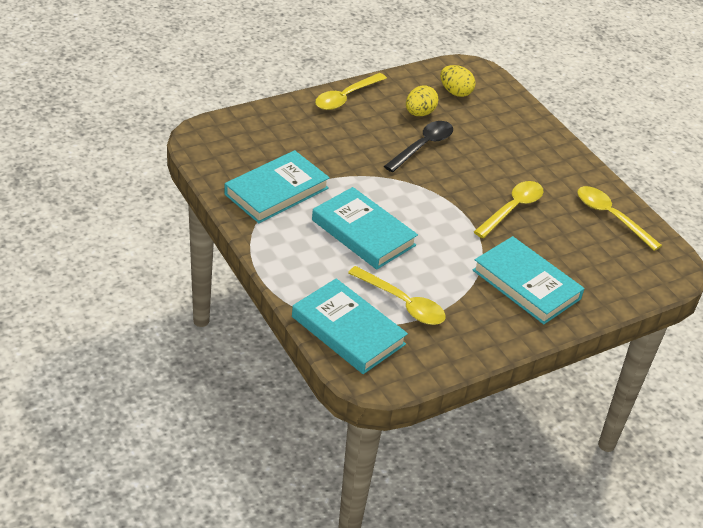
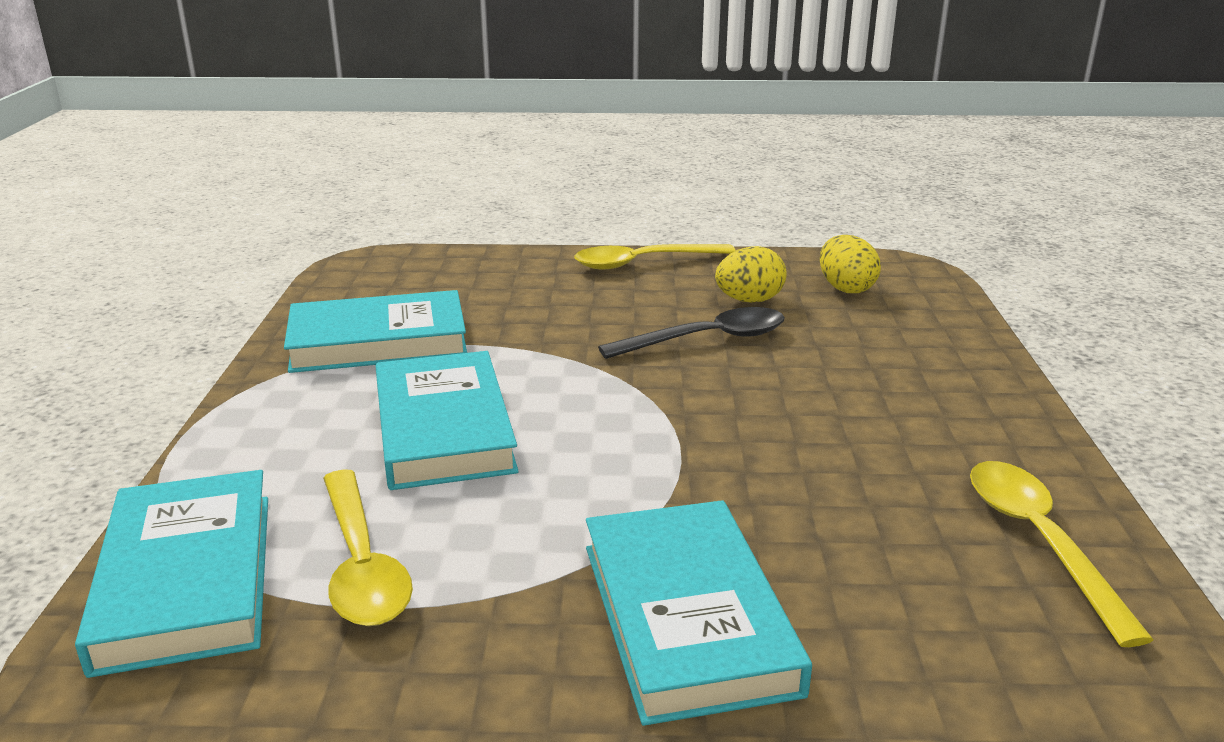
camera: 35 degrees right, 15 degrees down
yellow spoon [474,181,543,238] -> none

